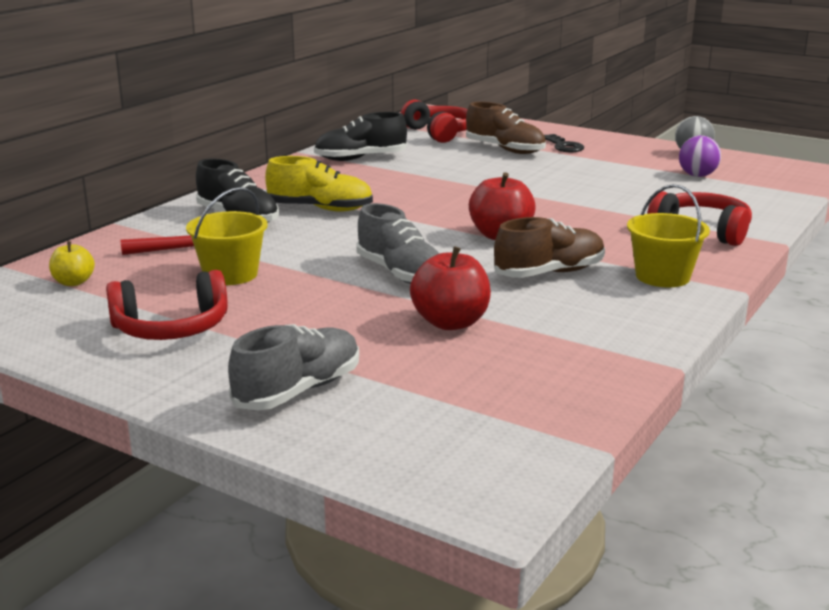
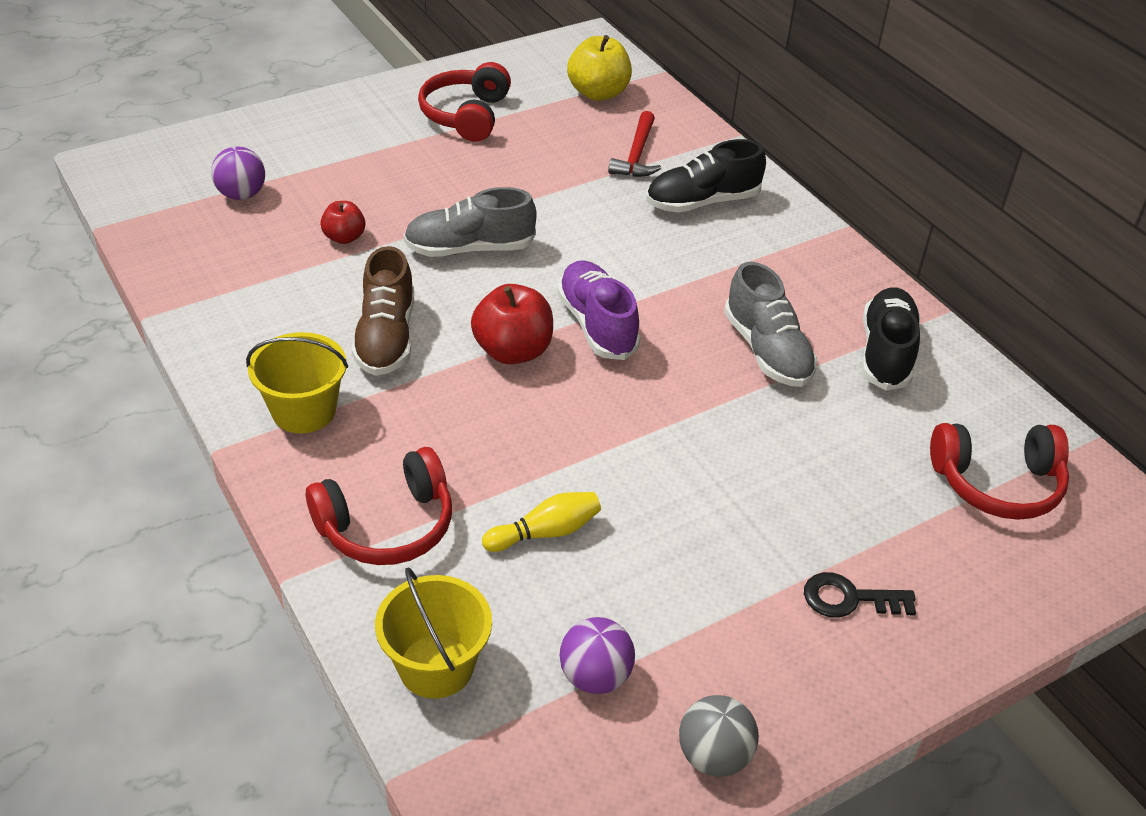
camera: 115 degrees right, 20 degrees up
yellow apple [49,241,95,286] -> yellow apple [567,35,632,101], size x1.70
yellow bucket [186,187,268,285] -> yellow bucket moved to [375,567,492,699]
grey shoe [228,324,359,410] -> grey shoe moved to [724,262,817,387]
yellow shoe [265,156,373,212] -> none
red apple [410,246,491,330] -> red apple [320,201,366,244], size x0.59
brown shoe [466,102,546,154] -> none
none -> purple ball [211,147,265,200]
none -> yellow bowling pin [482,492,601,552]
none -> purple shoe [557,261,640,360]

